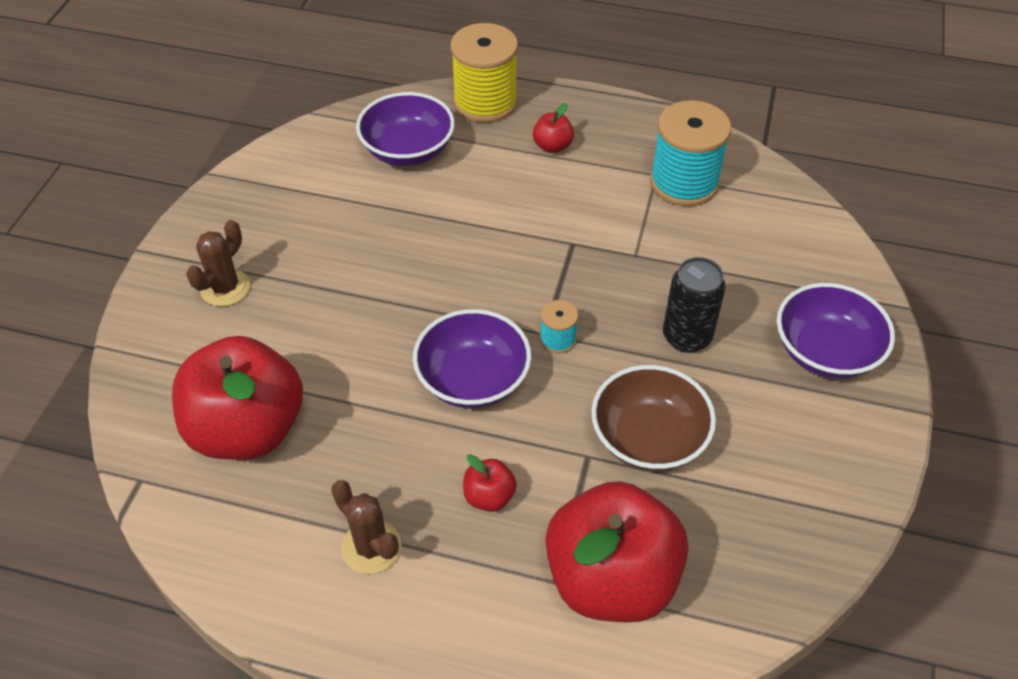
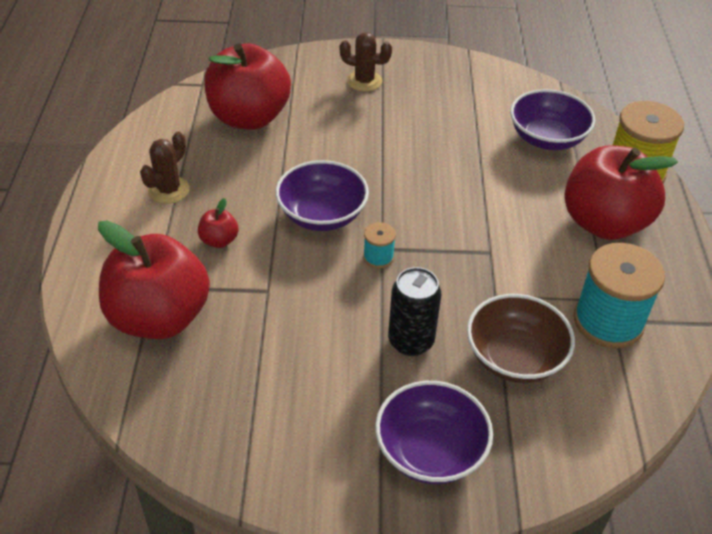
camera: 75 degrees right, 5 degrees down
red apple [533,103,574,153] -> red apple [564,145,678,240], size x2.43
brown bowl [591,365,716,472] -> brown bowl moved to [467,294,575,383]

